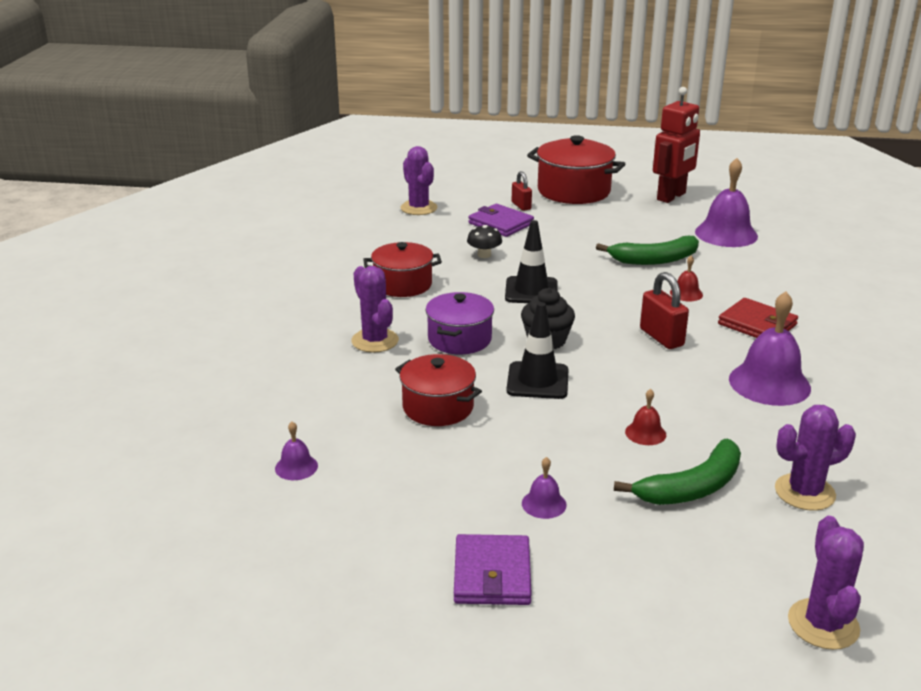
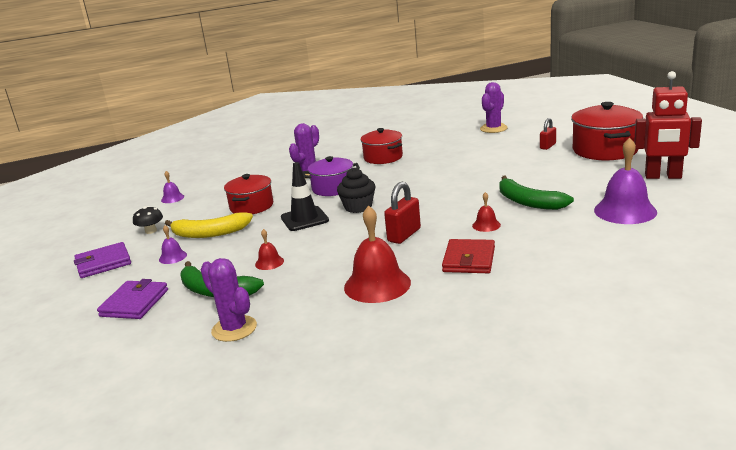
camera: 65 degrees right, 5 degrees down
black mushroom [467,225,502,258] -> black mushroom moved to [133,206,163,234]
purple wallet [468,204,534,237] -> purple wallet moved to [97,279,168,319]
black traffic cone [505,220,557,303] -> none
purple bell [729,291,811,406] -> red bell [344,205,411,303]
purple cactus [788,516,864,650] -> none
none -> yellow banana [165,212,253,238]

